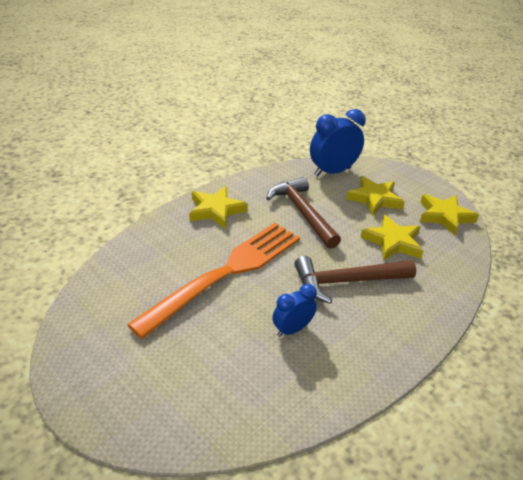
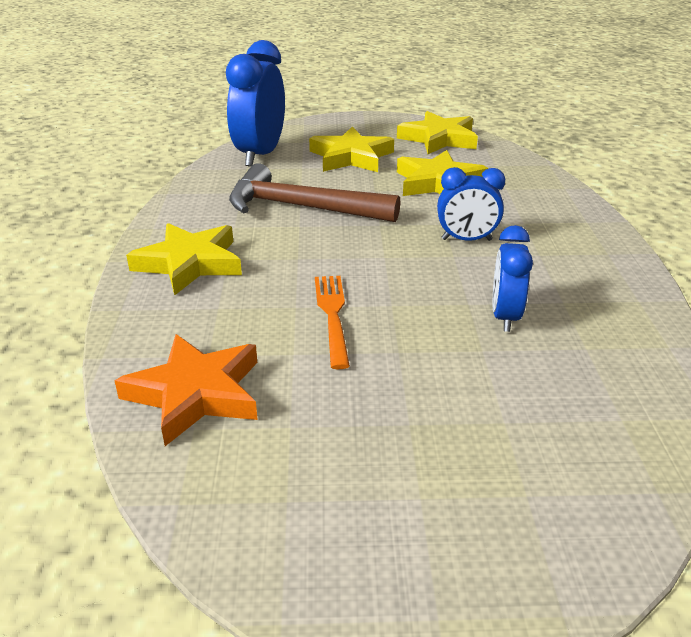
camera: 45 degrees left, 5 degrees down
orange fork [127,223,300,339] -> orange fork [315,276,350,369], size x0.42
brown hammer [294,256,416,304] -> blue clock [437,167,505,241]
none -> orange star [115,334,258,446]

